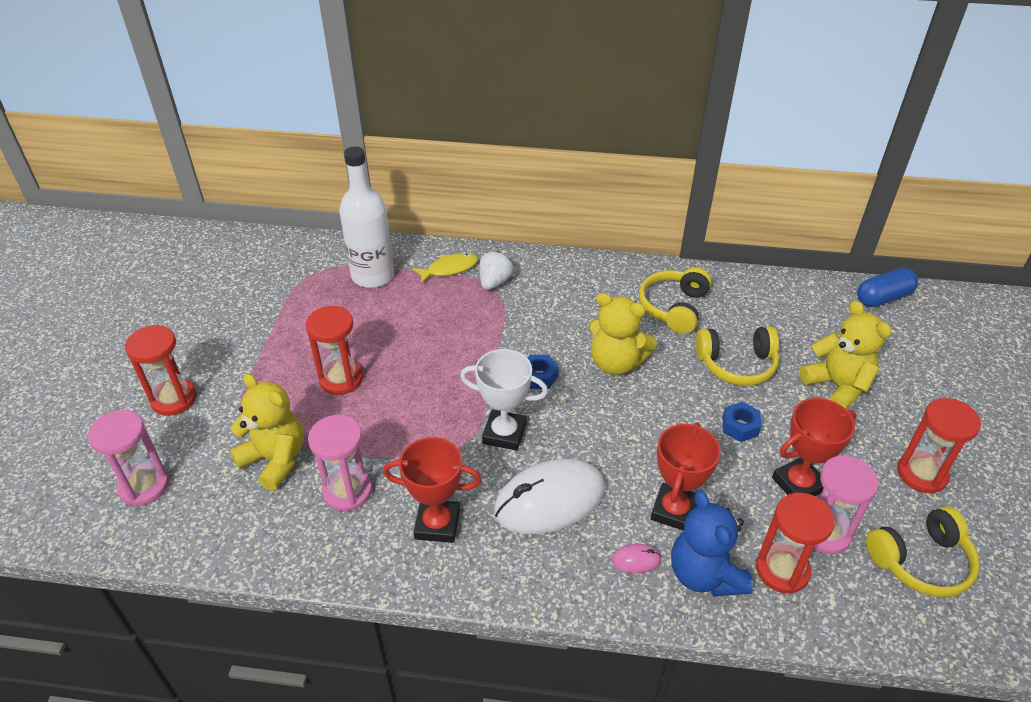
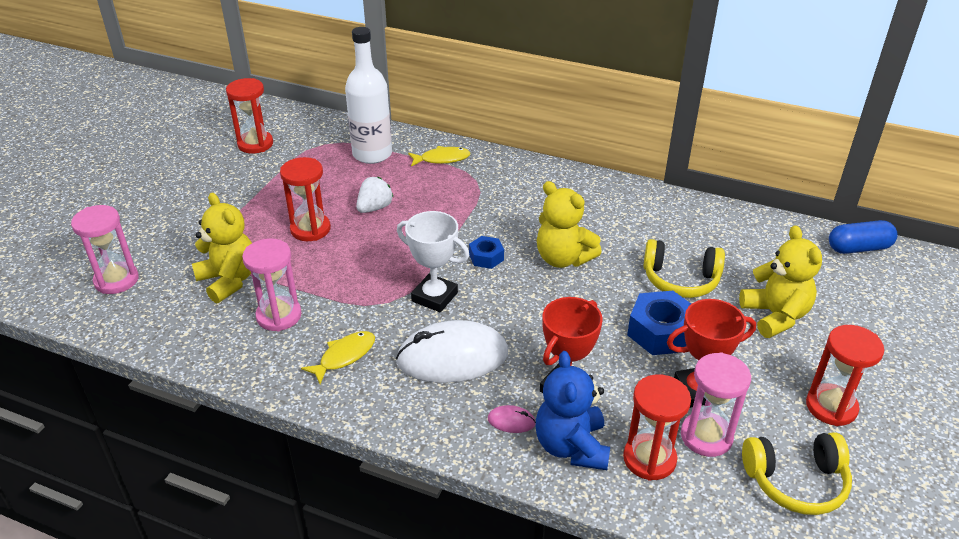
camera: 15 degrees right, 5 degrees down
red hourglass [125,325,197,416] -> red hourglass moved to [226,78,273,154]
red trophy [383,437,481,543] -> yellow fish [301,331,375,384]
white strawberry [480,251,513,290] -> white strawberry moved to [356,177,394,213]
yellow headphones [639,267,712,334] -> none
blue nut [722,402,761,442] -> blue nut [627,291,691,355], size x1.76

